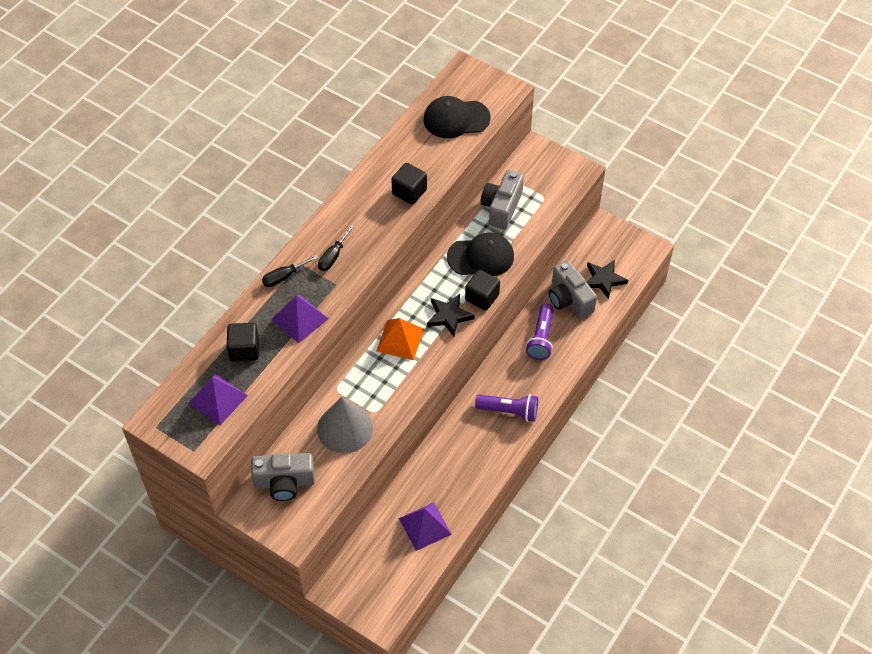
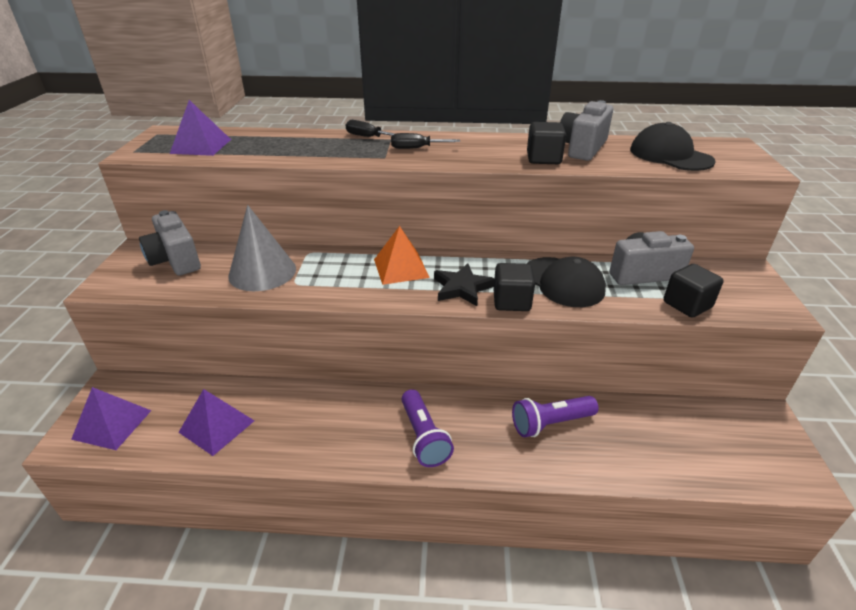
camera: 60 degrees right, 20 degrees down
black cube [227,323,259,361] -> black cube moved to [664,264,724,318]
purple pyramid [271,295,328,343] -> purple pyramid moved to [71,387,151,450]
grey camera [549,261,597,318] -> grey camera moved to [560,100,613,161]
black star [587,260,628,299] -> none

